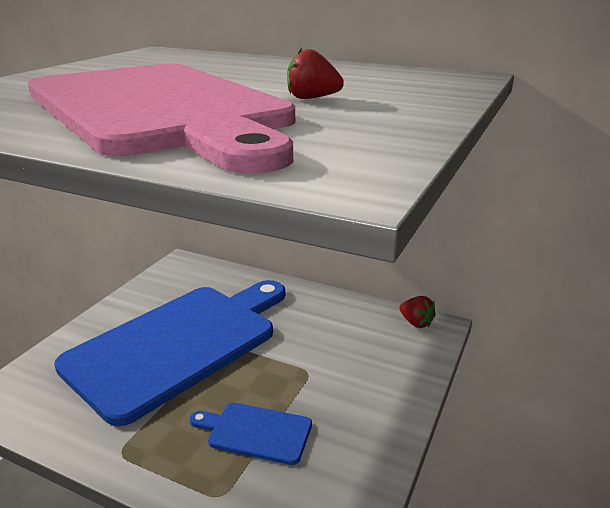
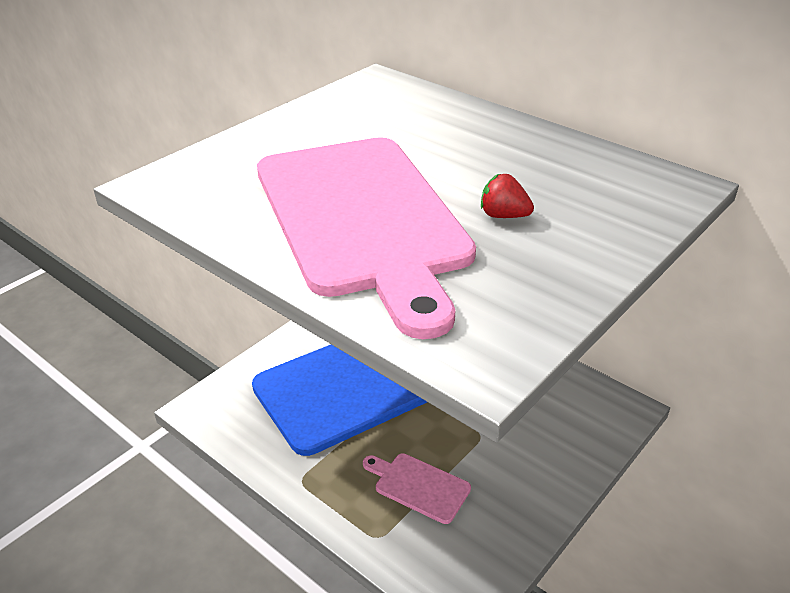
camera: 15 degrees right, 10 degrees up
blue cutting board [189,403,312,465] -> pink cutting board [363,453,471,524]
red strawberry [399,296,436,328] -> none

